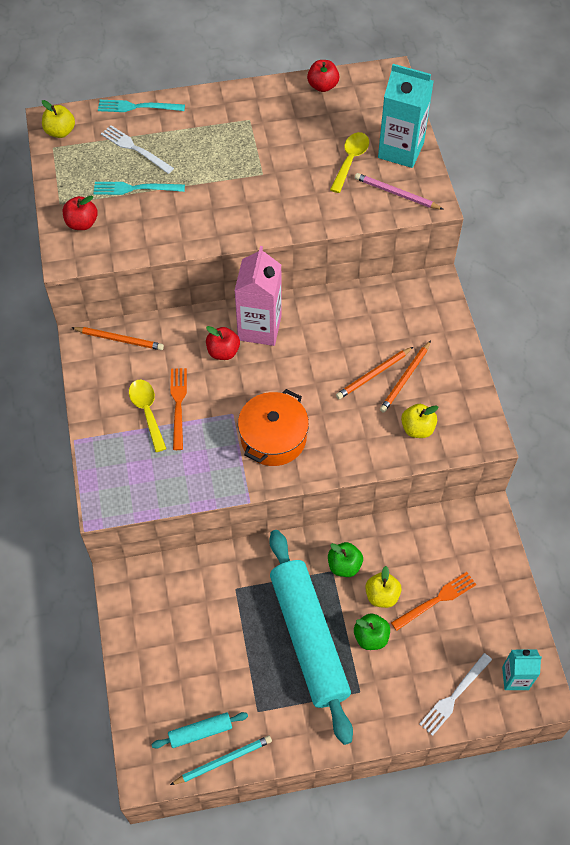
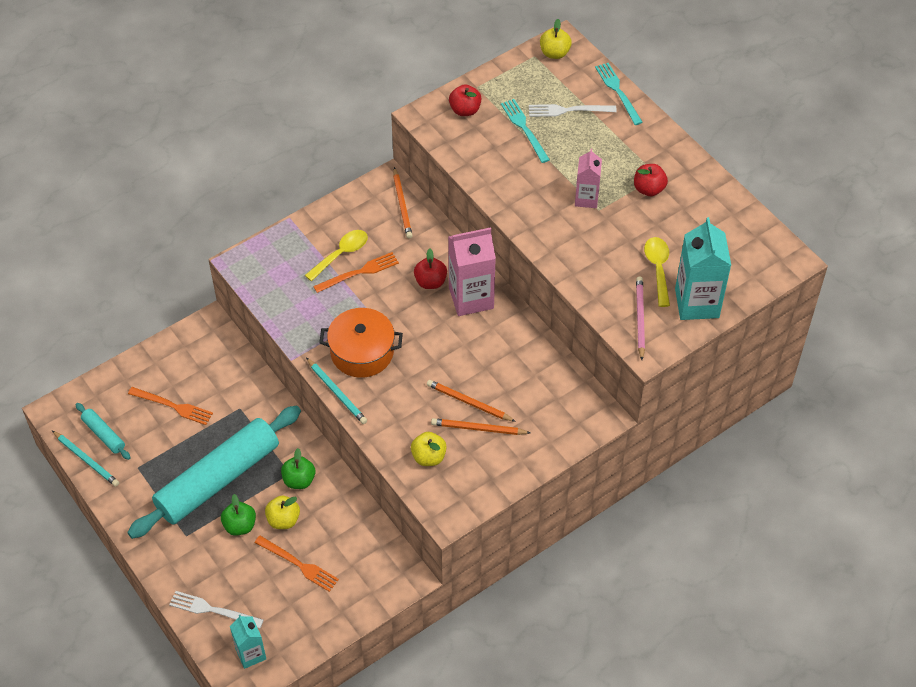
camera: 65 degrees right, 5 degrees down
white fork [101,125,174,174] -> white fork turned 105 degrees counterclockwise [529,104,617,117]
red apple [307,60,339,92] -> red apple moved to [634,164,668,196]
yellow spoon [330,132,369,193] -> yellow spoon turned 90 degrees counterclockwise [644,237,670,307]
none -> orange fork [128,387,213,425]
none -> turquoise pencil [306,358,367,424]
none -> pink carton [575,149,602,208]

